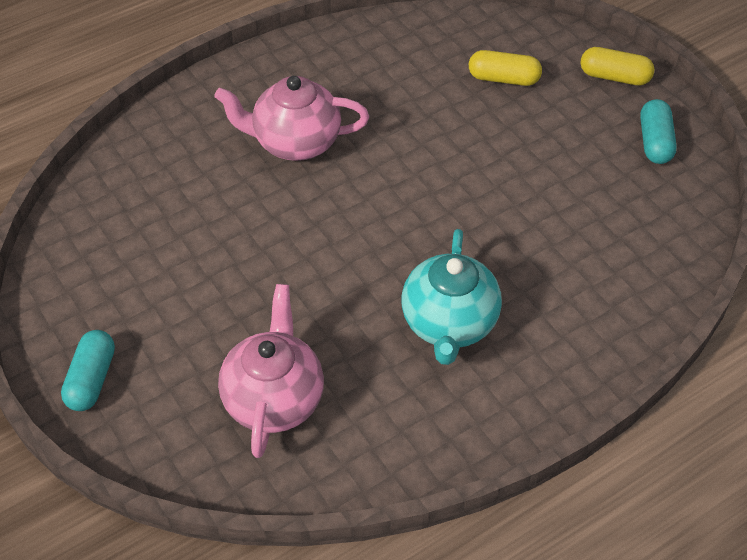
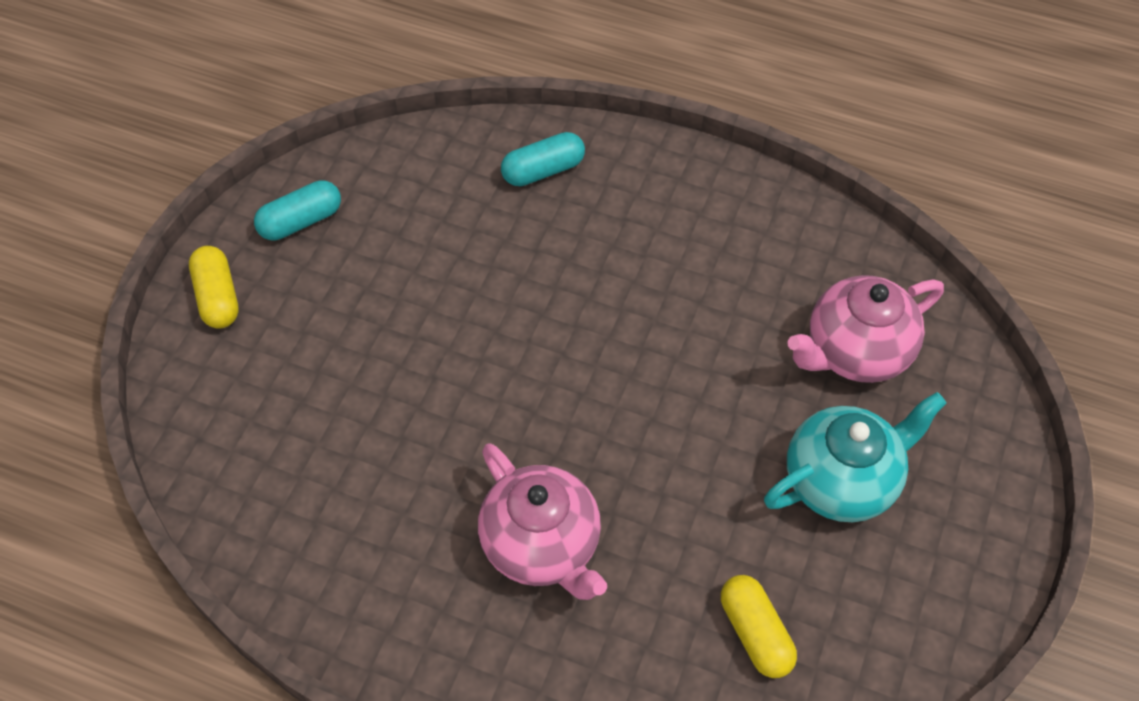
camera: 125 degrees left, 5 degrees up
turquoise capsule [61,330,115,411] -> turquoise capsule moved to [501,132,585,186]
turquoise teapot [402,229,502,365] -> turquoise teapot moved to [764,392,946,522]
yellow capsule [469,50,542,86] -> yellow capsule moved to [721,575,797,678]

